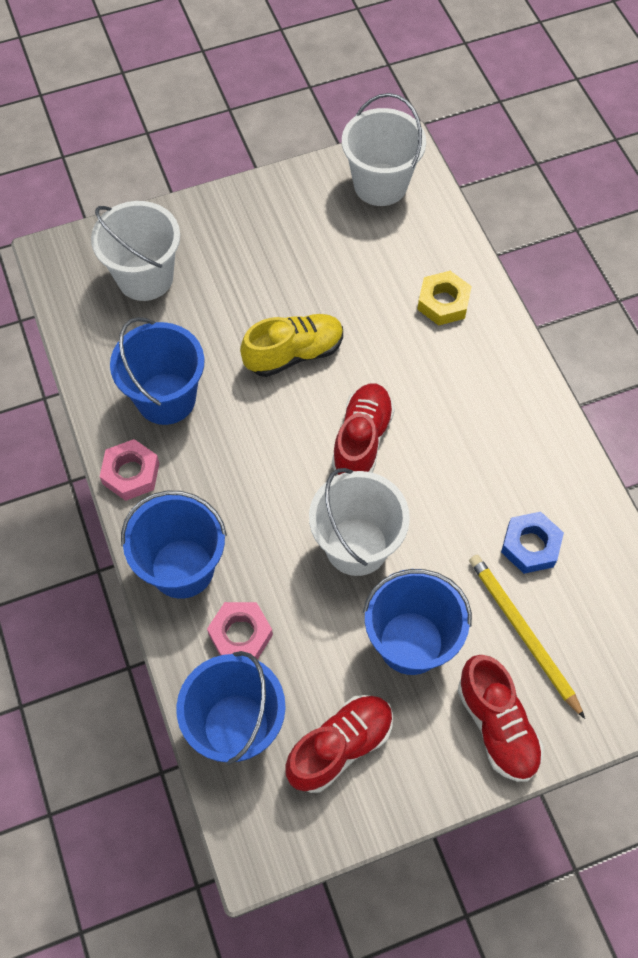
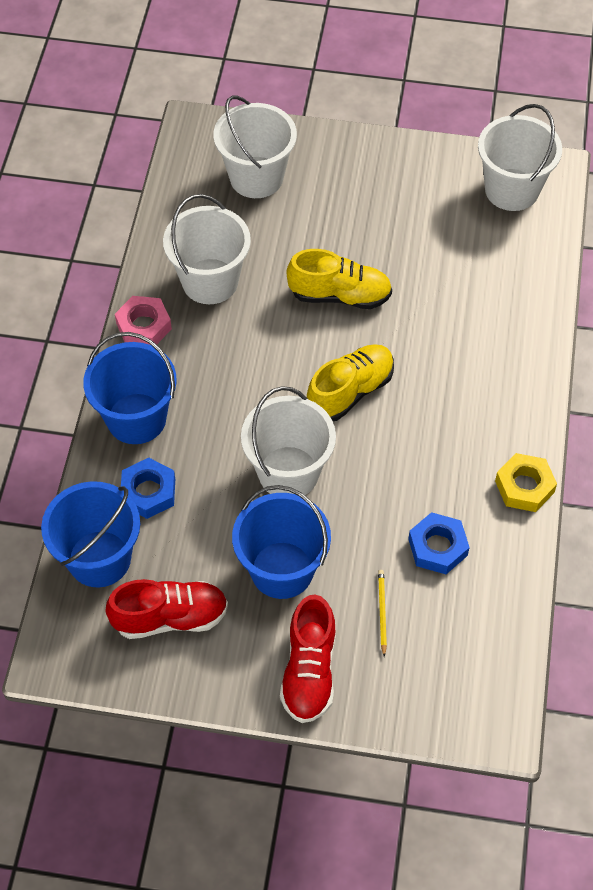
camera: 30 degrees right, 5 degrees down
blue bucket [110,317,204,425] -> white bucket [163,194,251,304]
pink nut [207,602,273,660] -> blue nut [121,458,175,519]
red shoe [332,383,395,475] -> yellow shoe [307,344,394,421]
yellow nut [417,271,472,326] -> yellow nut moved to [495,453,557,512]
yellow pencil [469,555,585,719] -> yellow pencil [378,570,387,657], size x0.50

